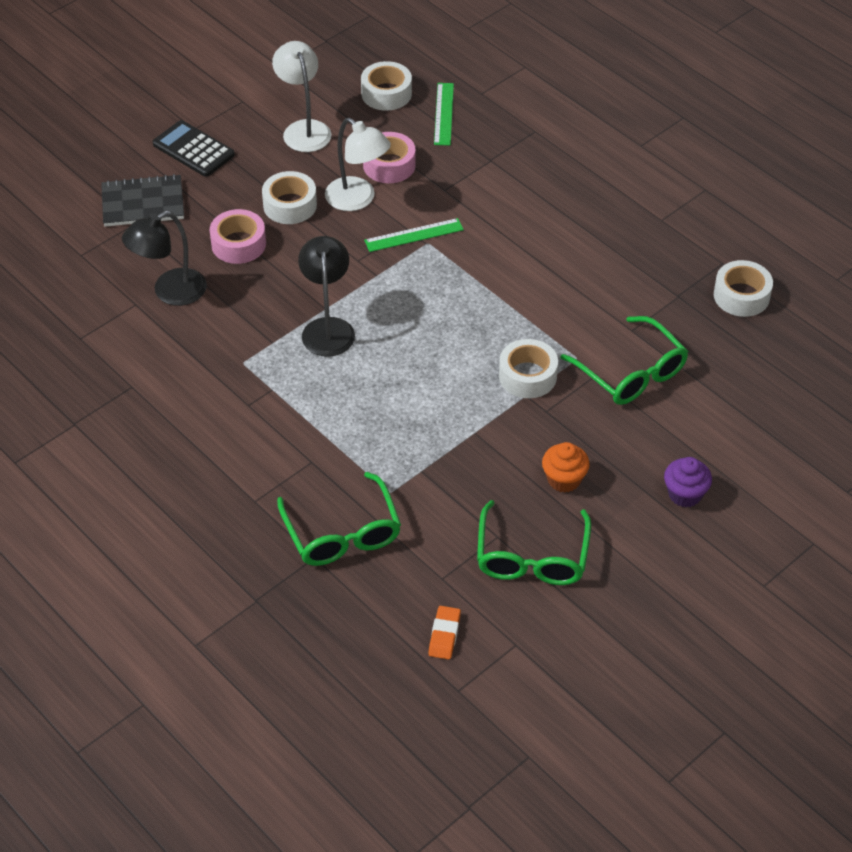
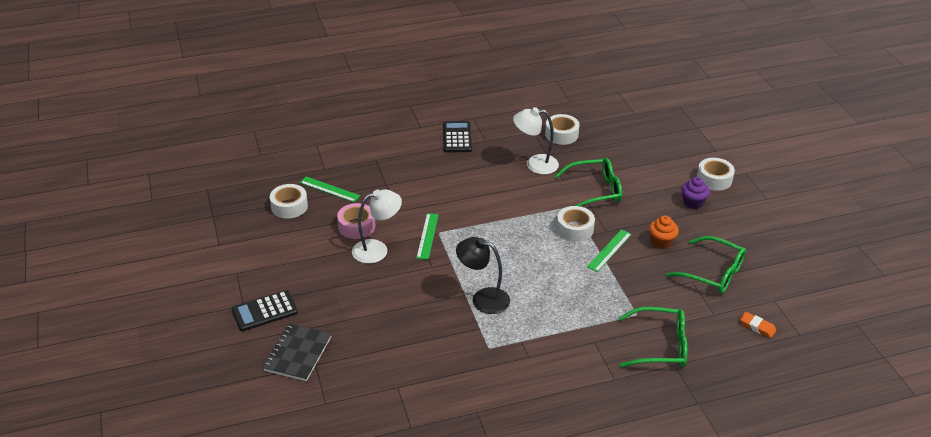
camera: 65 degrees left, 10 degrees down
black lamp [122,211,207,306] -> none
pink tape [210,209,266,264] -> none
white tape [262,171,317,224] -> white tape moved to [697,158,735,191]
white lamp [272,41,332,152] -> white lamp moved to [513,107,559,174]
none -> black calculator [443,121,472,153]
none -> green ruler [587,229,632,272]

